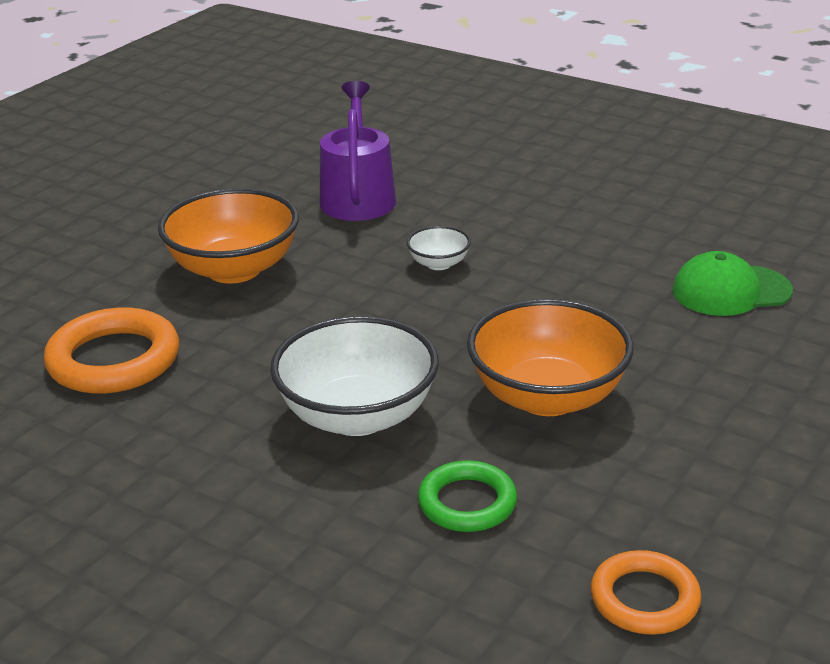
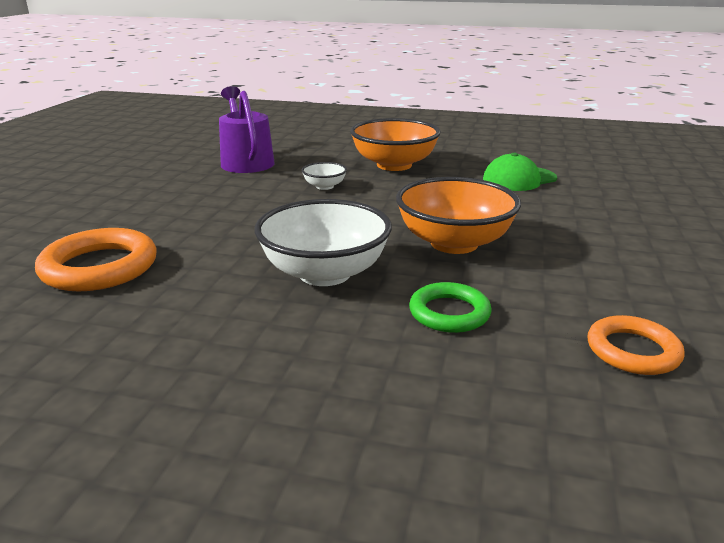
camera: 20 degrees left, 5 degrees down
orange bowl [158,188,299,284] -> orange bowl moved to [350,118,441,171]

